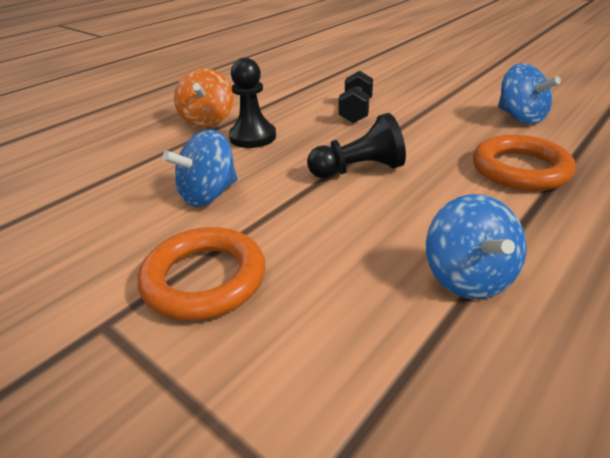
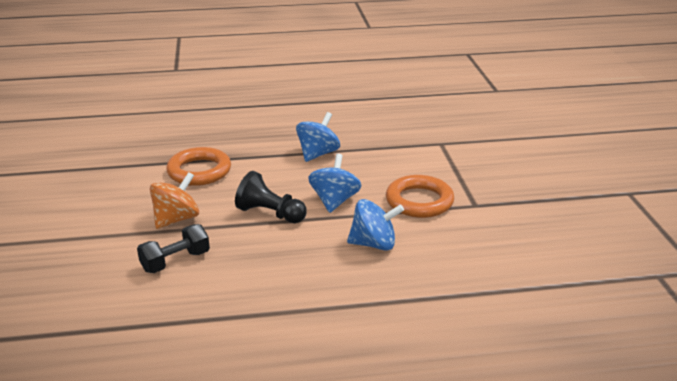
camera: 140 degrees left, 5 degrees down
orange spinning top [174,68,234,127] -> orange spinning top moved to [150,172,199,229]
black pawn [229,58,276,148] -> none
blue spinning top [498,63,561,124] -> blue spinning top moved to [308,154,361,213]

